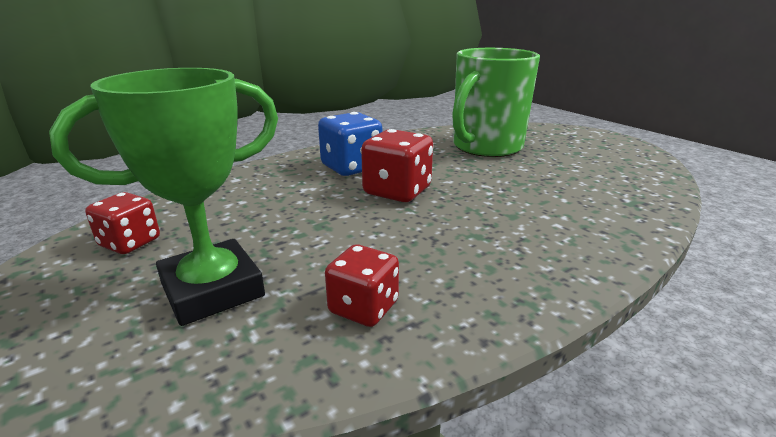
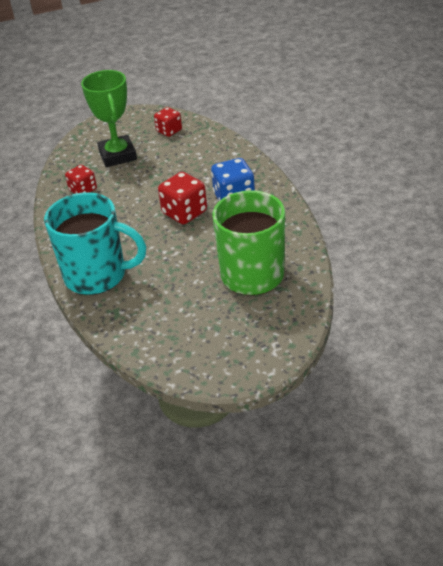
camera: 110 degrees right, 15 degrees up
none -> turquoise mug [44,192,146,295]

